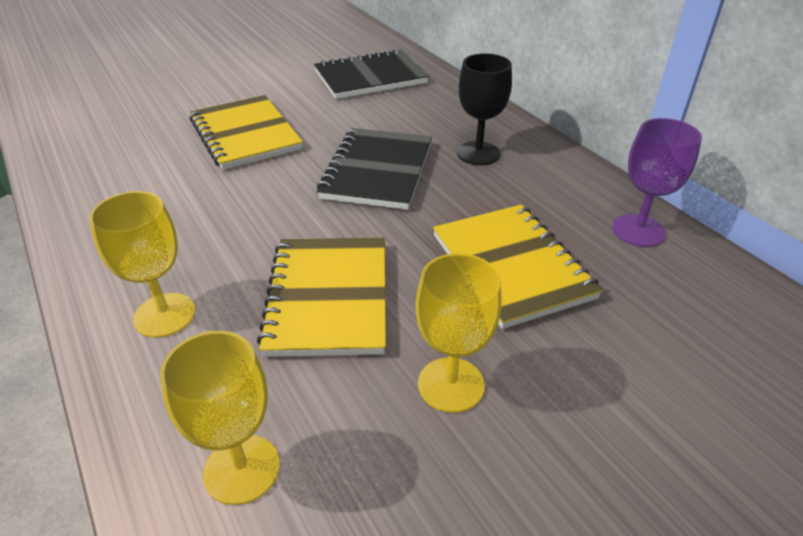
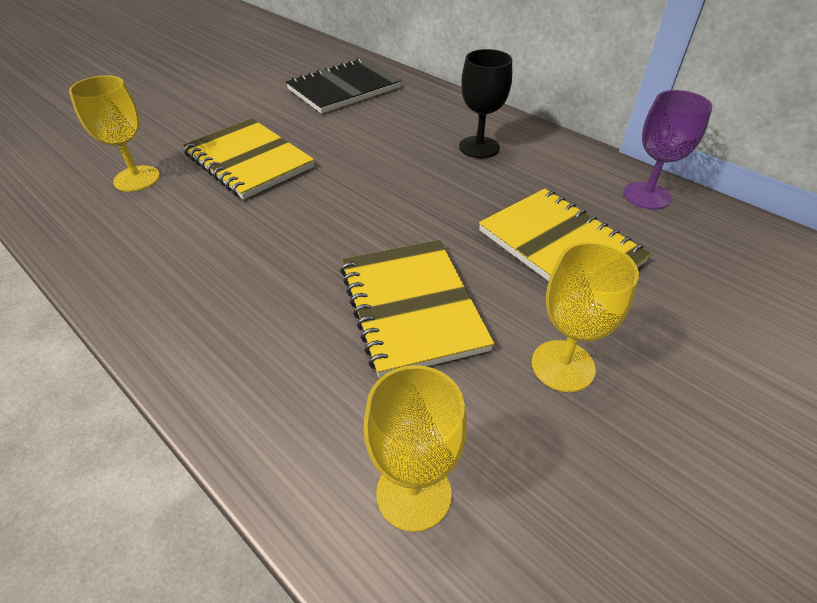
camera: 15 degrees left, 5 degrees up
yellow goblet [89,191,196,338] -> yellow goblet moved to [69,75,160,192]
black notebook [317,128,432,210] -> none

